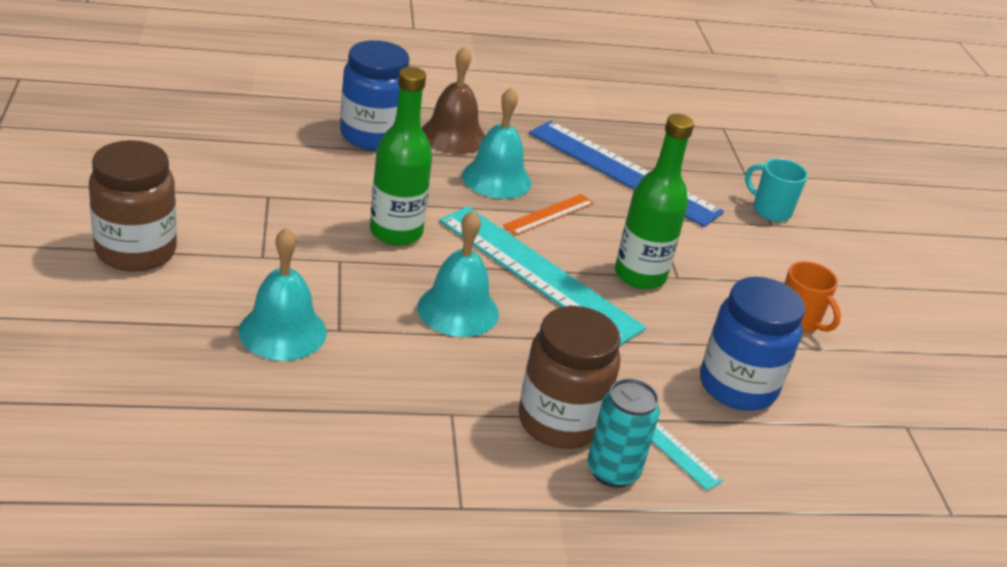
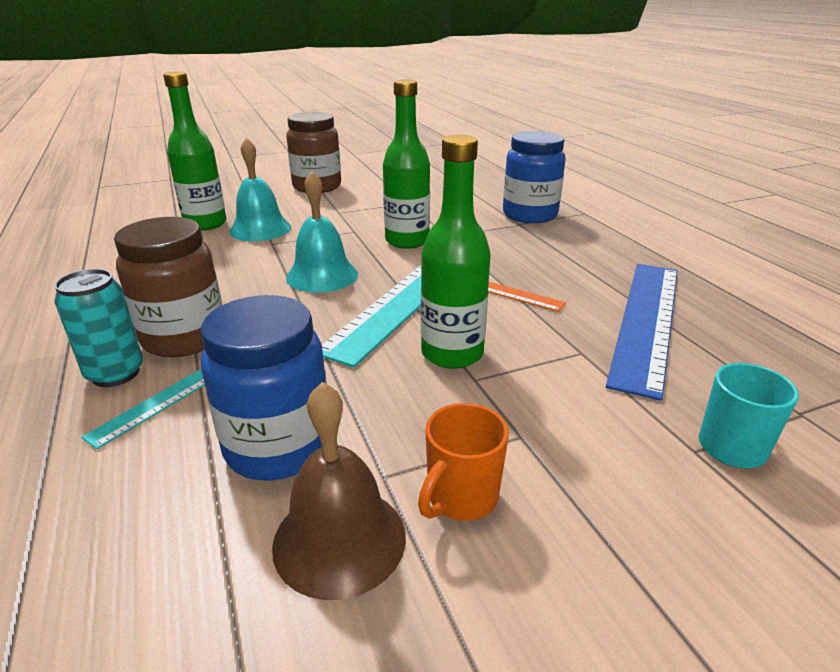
camera: 80 degrees right, 5 degrees down
brown bell [421,47,485,154] -> brown bell moved to [272,382,406,600]
turquoise bell [462,87,532,199] -> none
none -> green bottle [163,72,227,231]

